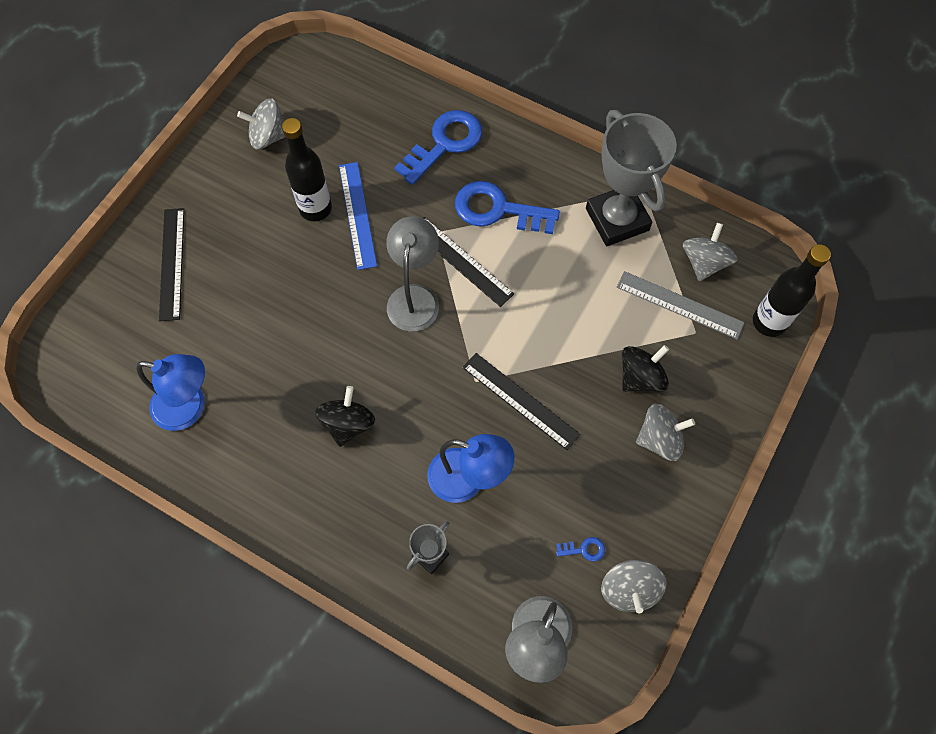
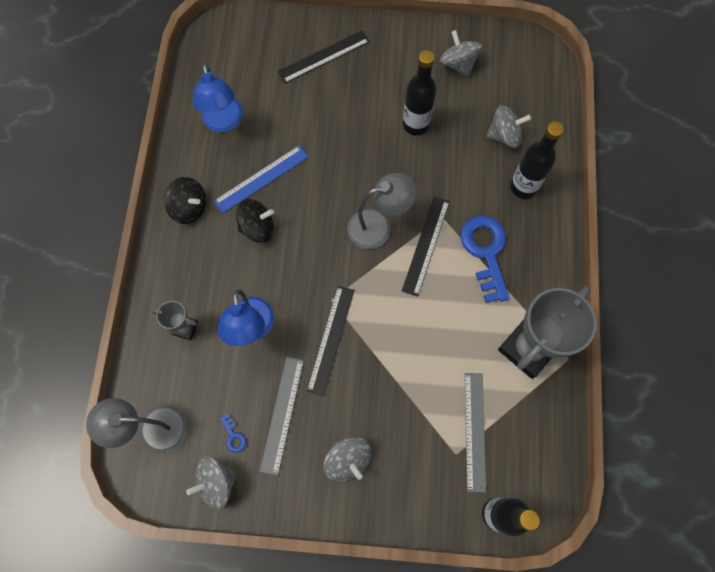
camera: 65 degrees right, 5 degrees up
blue ruler [339,162,377,270] -> blue ruler moved to [214,145,308,213]
blue key [394,110,482,185] -> black bottle [510,122,564,199]
black spinning top [622,345,669,392] -> black spinning top moved to [164,177,206,224]
grey spinning top [683,223,737,281] -> grey spinning top moved to [486,105,531,148]
none -> grey ruler [260,357,304,476]

